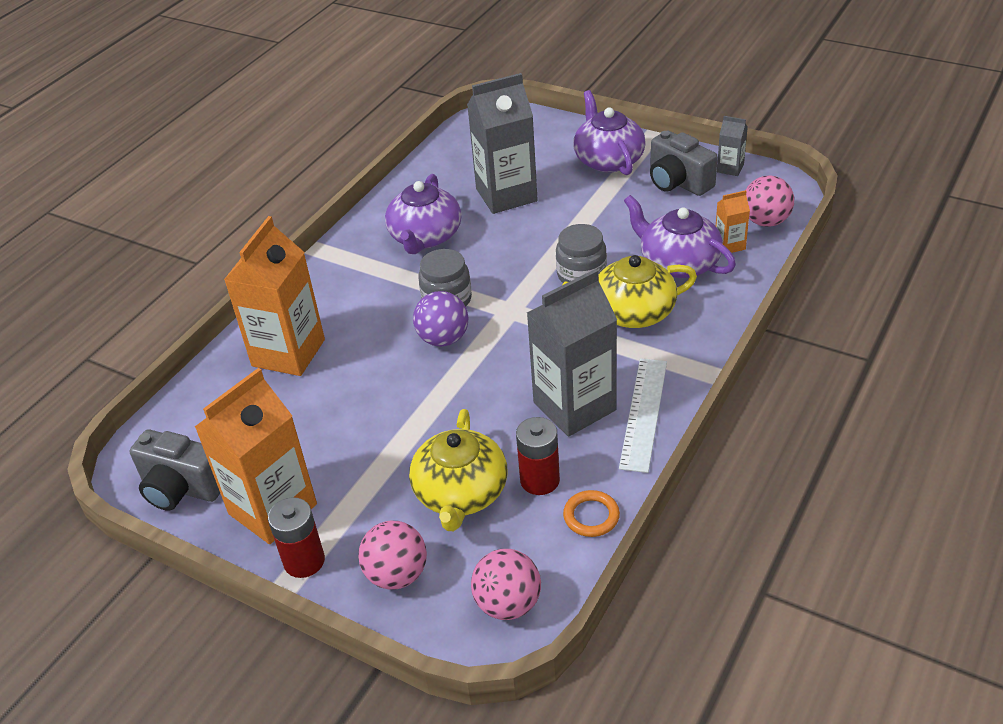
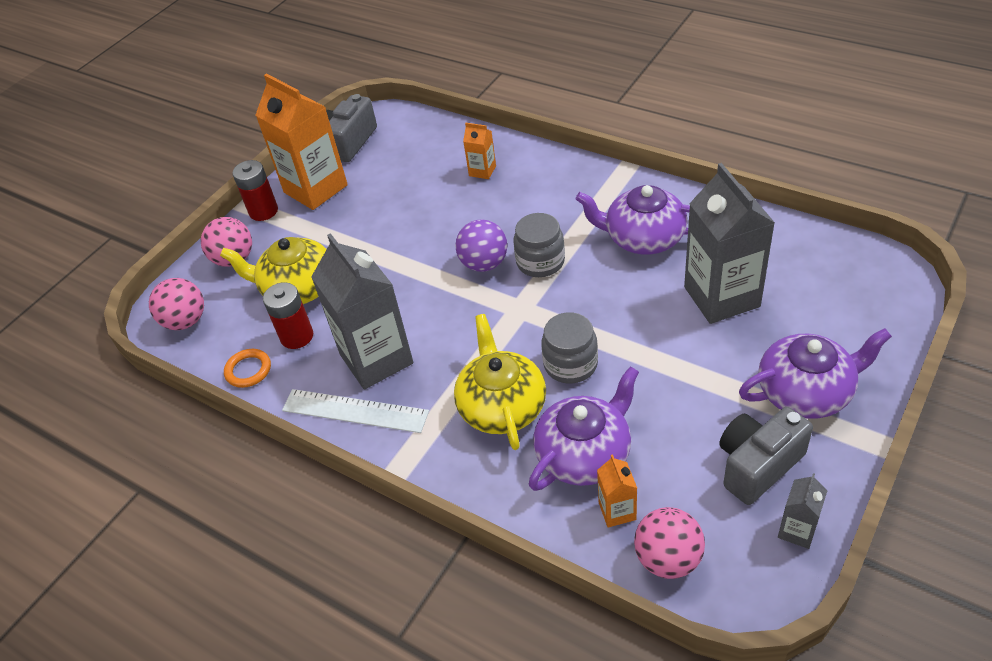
camera: 95 degrees right, 5 degrees up
orange carton [224,216,325,376] -> orange carton [463,123,496,179], size x0.45

